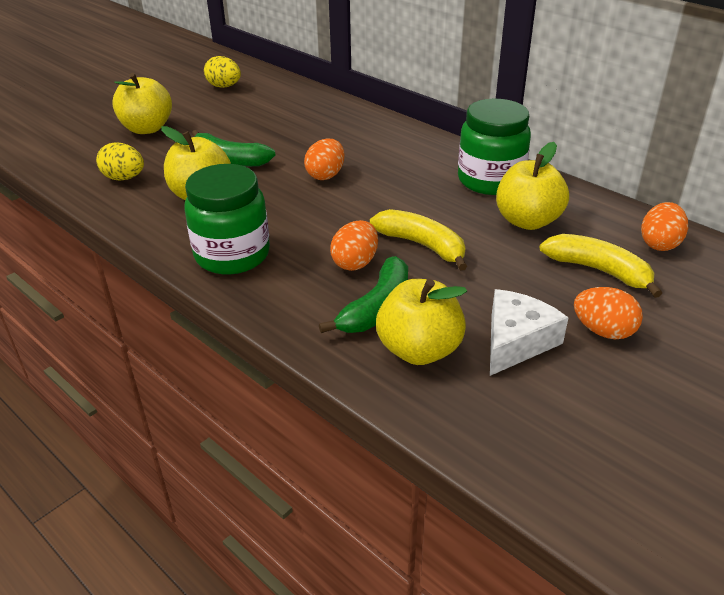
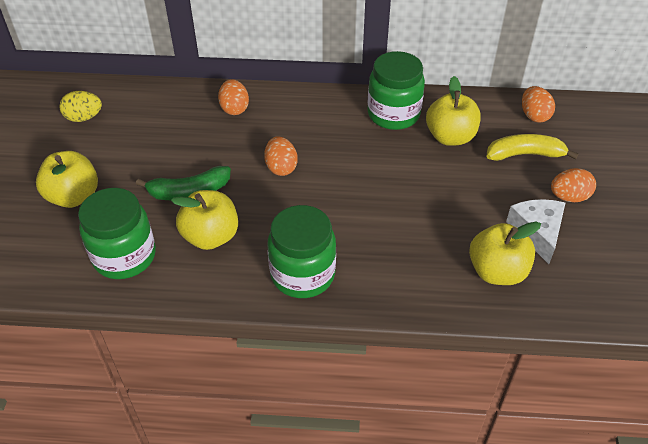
camera: 40 degrees left, 10 degrees up
yellow egg [96,143,144,180] -> green jar [78,188,156,279]
green banana [319,256,408,333] -> none
orange egg [330,220,378,271] -> orange egg moved to [218,79,249,115]
yellow banana [370,209,467,271] -> none

